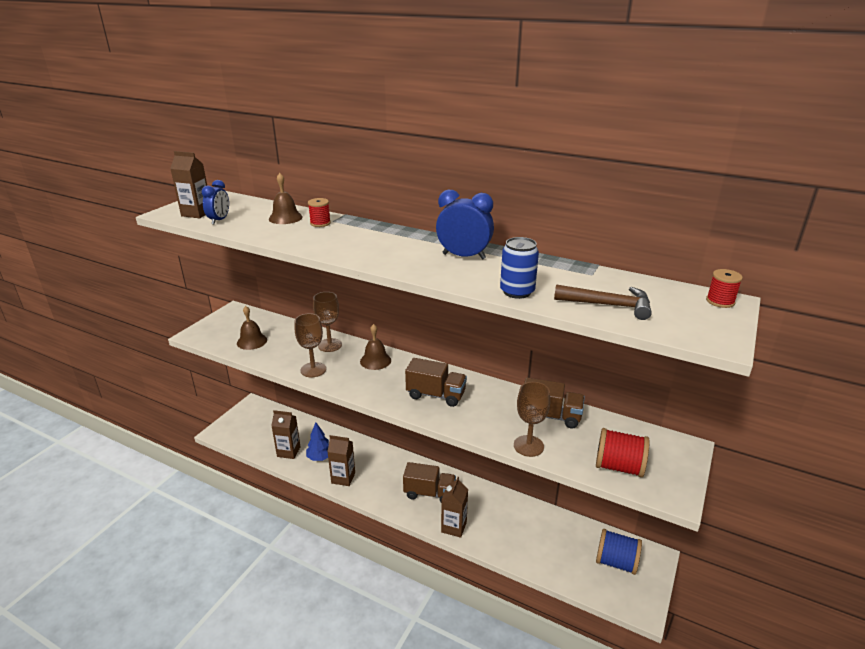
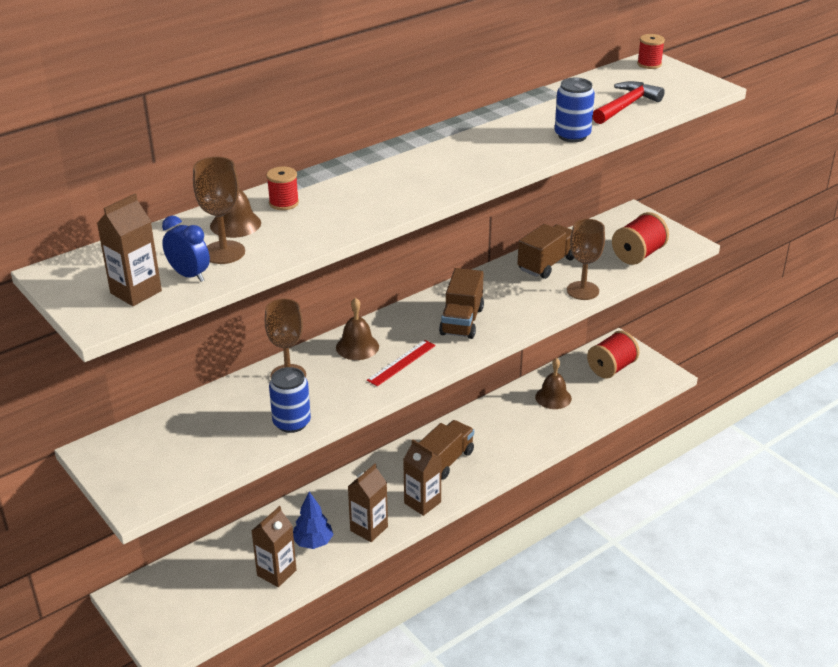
camera: 65 degrees left, 5 degrees up
brown bell [237,306,267,350] -> brown bell moved to [535,358,572,409]
brown goblet [295,313,326,377] -> brown goblet moved to [193,157,245,264]
brown truck [405,358,467,407] -> brown truck turned 150 degrees clockwise [439,268,484,339]
blue clock [436,190,494,259] -> none
brown carton [441,477,468,538] -> brown carton moved to [403,439,442,516]
brown hammer [554,284,652,320] -> red hammer [593,81,665,124]
blue spool [596,529,642,575] -> red spool [587,331,640,378]
none -> blue can [269,367,311,433]
none -> red ruler [367,340,436,386]

